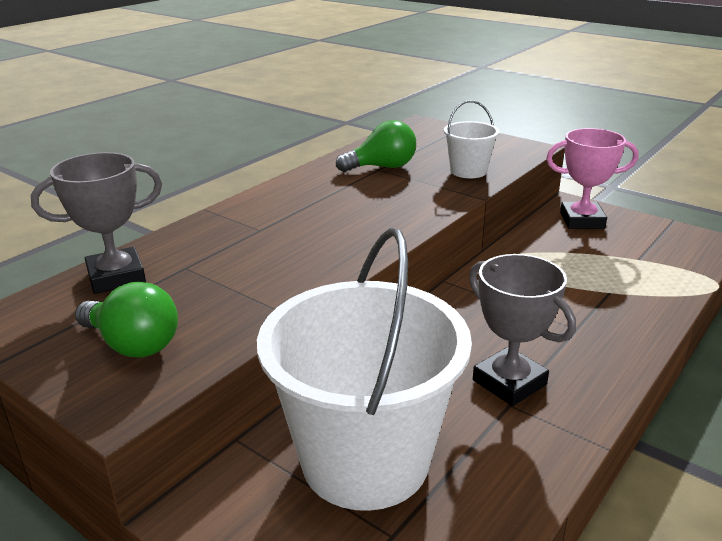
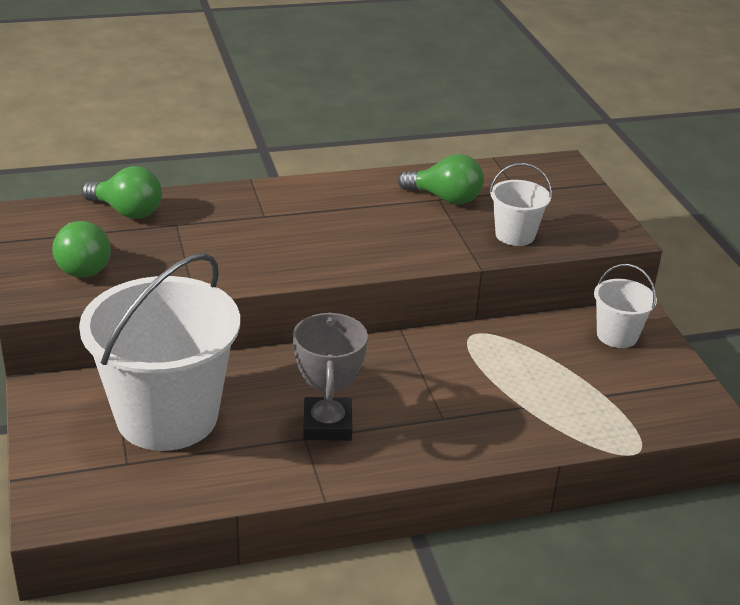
camera: 35 degrees right, 5 degrees up
grey trophy [31,152,162,294] -> green light bulb [82,166,162,219]
pink trophy [546,128,639,229] -> white bucket [594,264,657,348]

